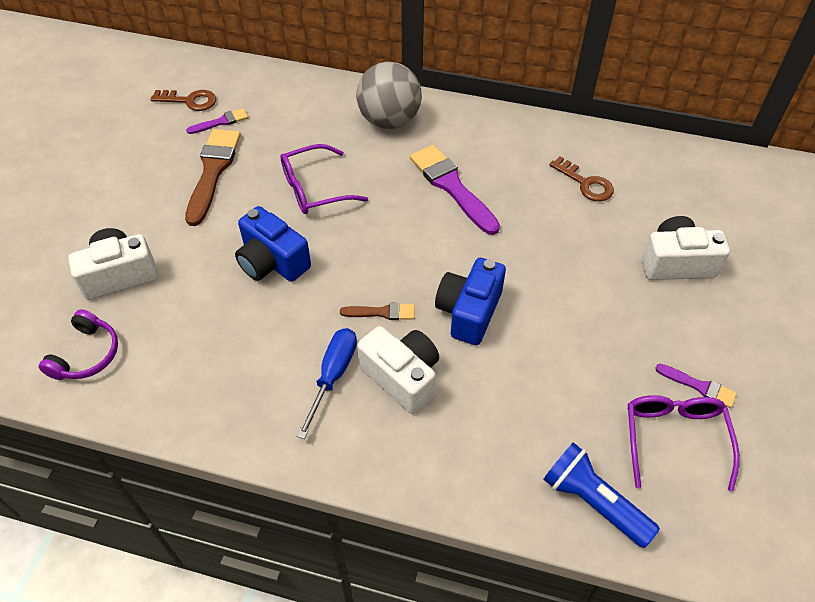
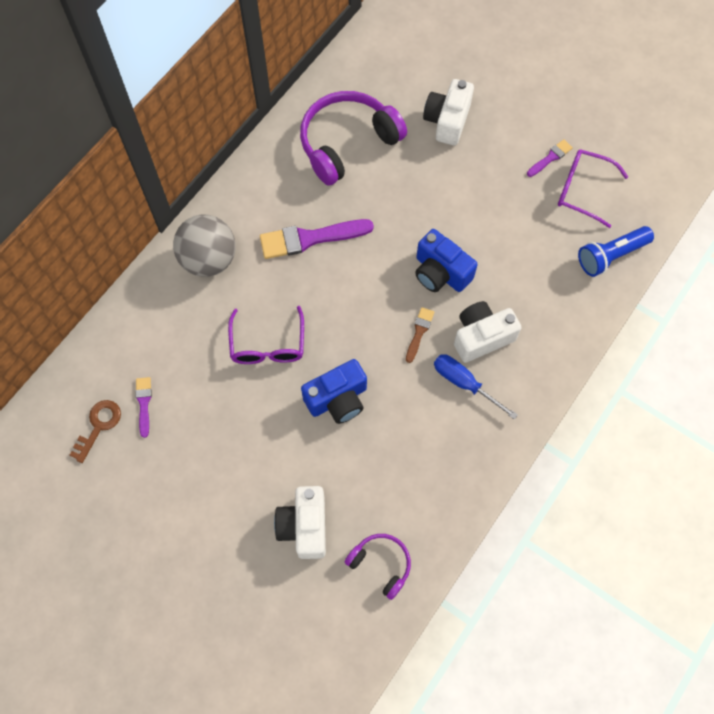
camera: 70 degrees left, 15 degrees up
brown brush [185,129,241,226] -> none
brown key [549,157,614,201] -> purple headphones [300,91,407,185]

